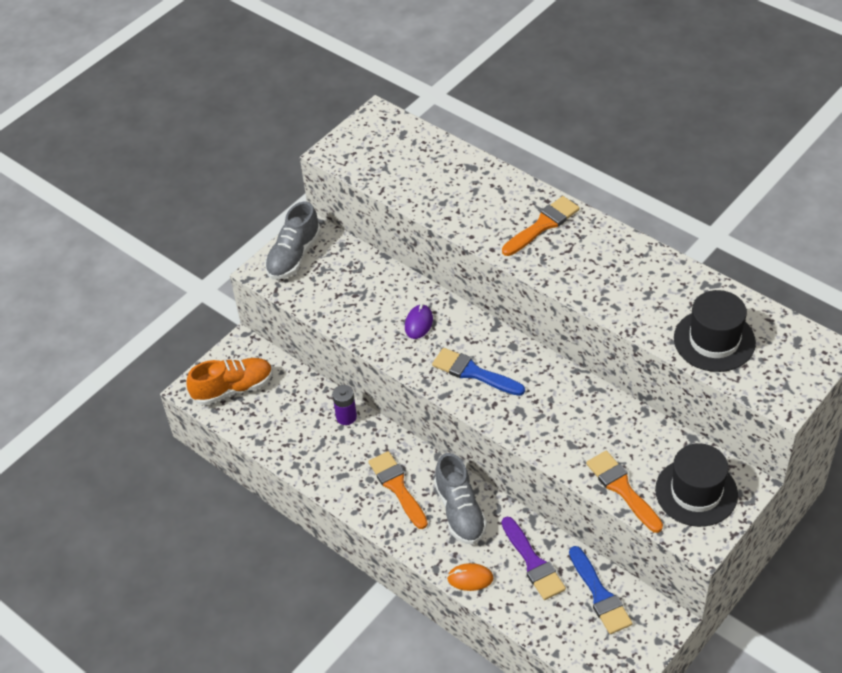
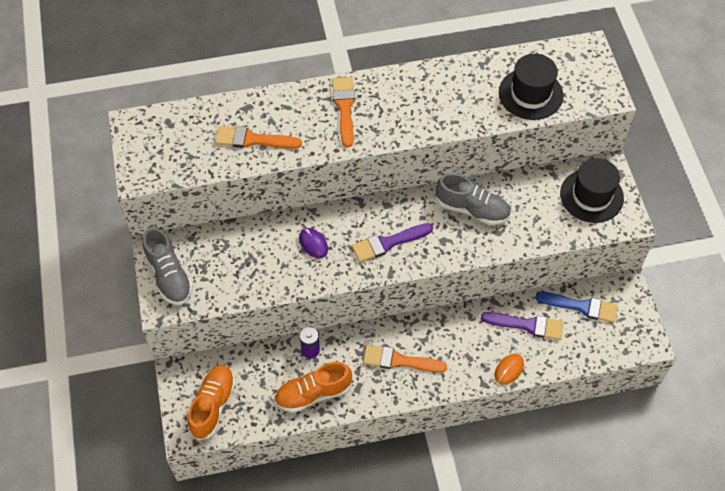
camera: 55 degrees left, 10 degrees up
blue brush [432,348,525,396] -> purple brush [352,223,433,262]
grey shoe [434,453,487,545] -> grey shoe moved to [436,173,511,225]
orange brush [586,451,663,533] -> orange brush moved to [215,126,302,149]
none -> orange shoe [274,362,352,413]

